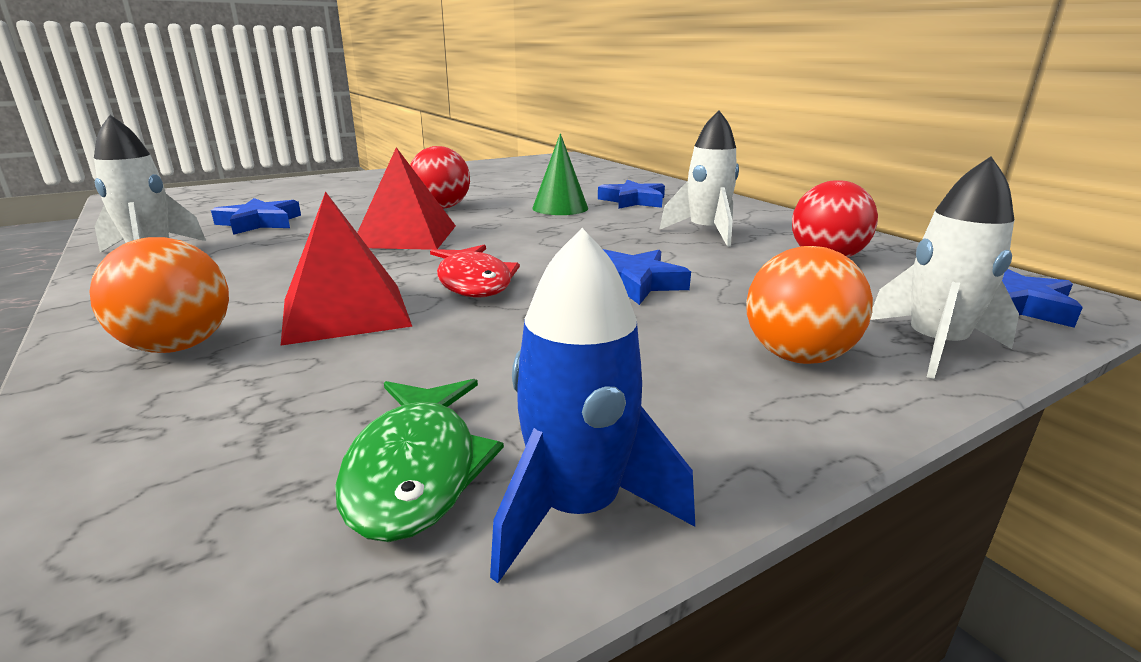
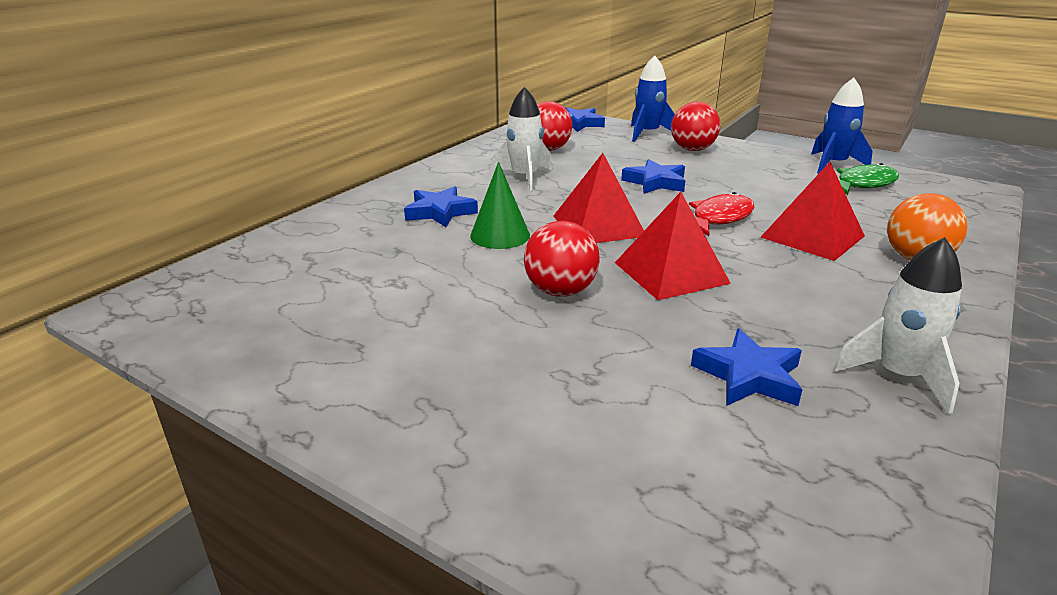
camera: 115 degrees left, 5 degrees up
orange ball [746,246,873,364] -> red ball [671,102,720,151]
white rocket [870,156,1019,379] -> blue rocket [631,56,675,142]
none -> red pyramid [554,153,644,243]

